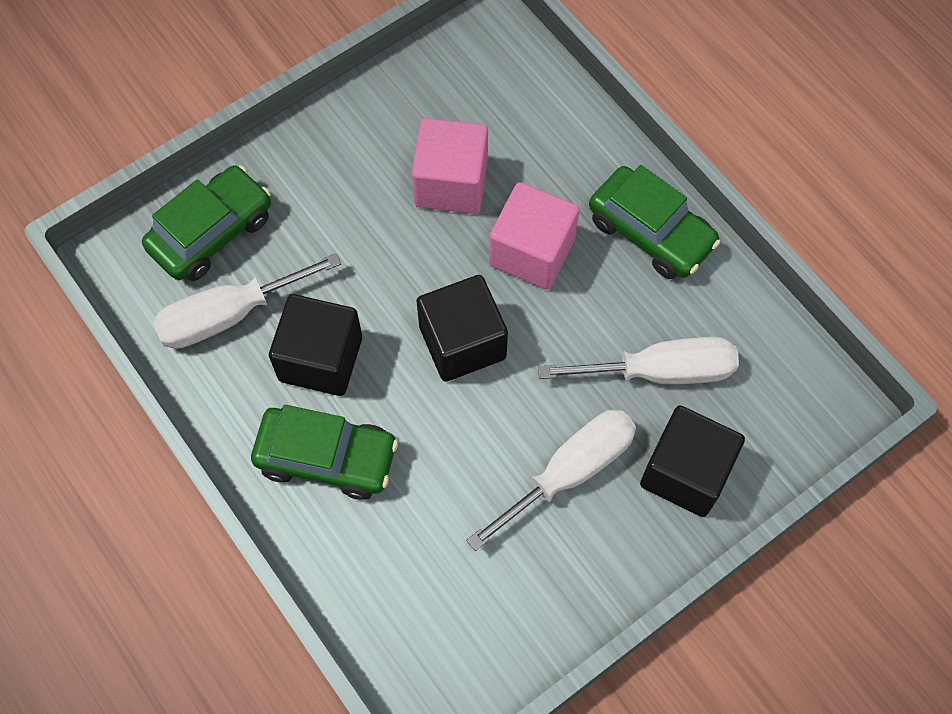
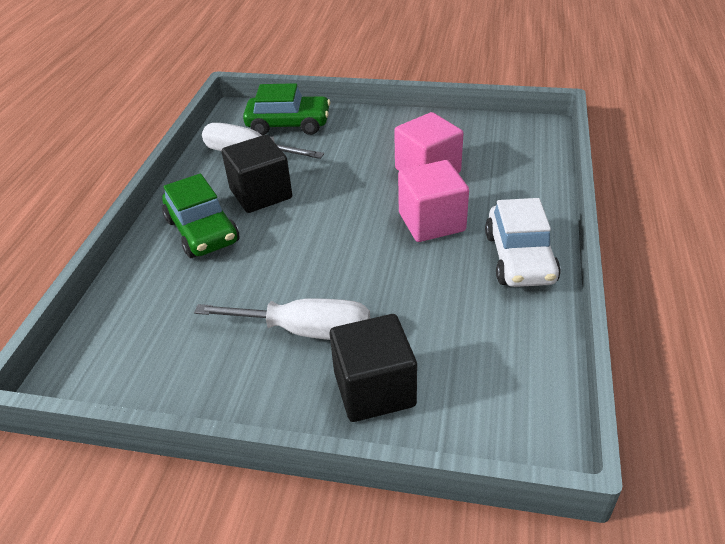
camera: 50 degrees right, 25 degrees down
black cube [416,275,508,382] -> none
white screwdriver [538,337,739,384] -> none
green car [589,165,721,279] -> white car [485,198,561,287]

